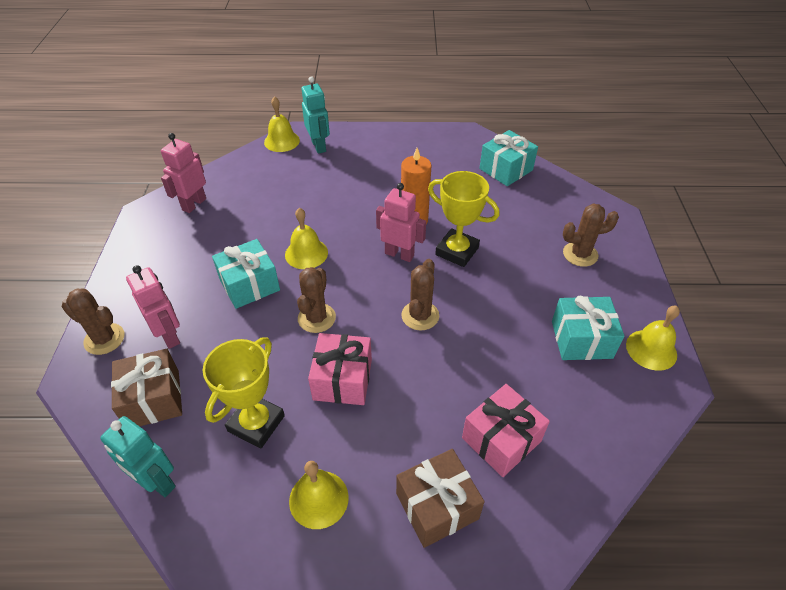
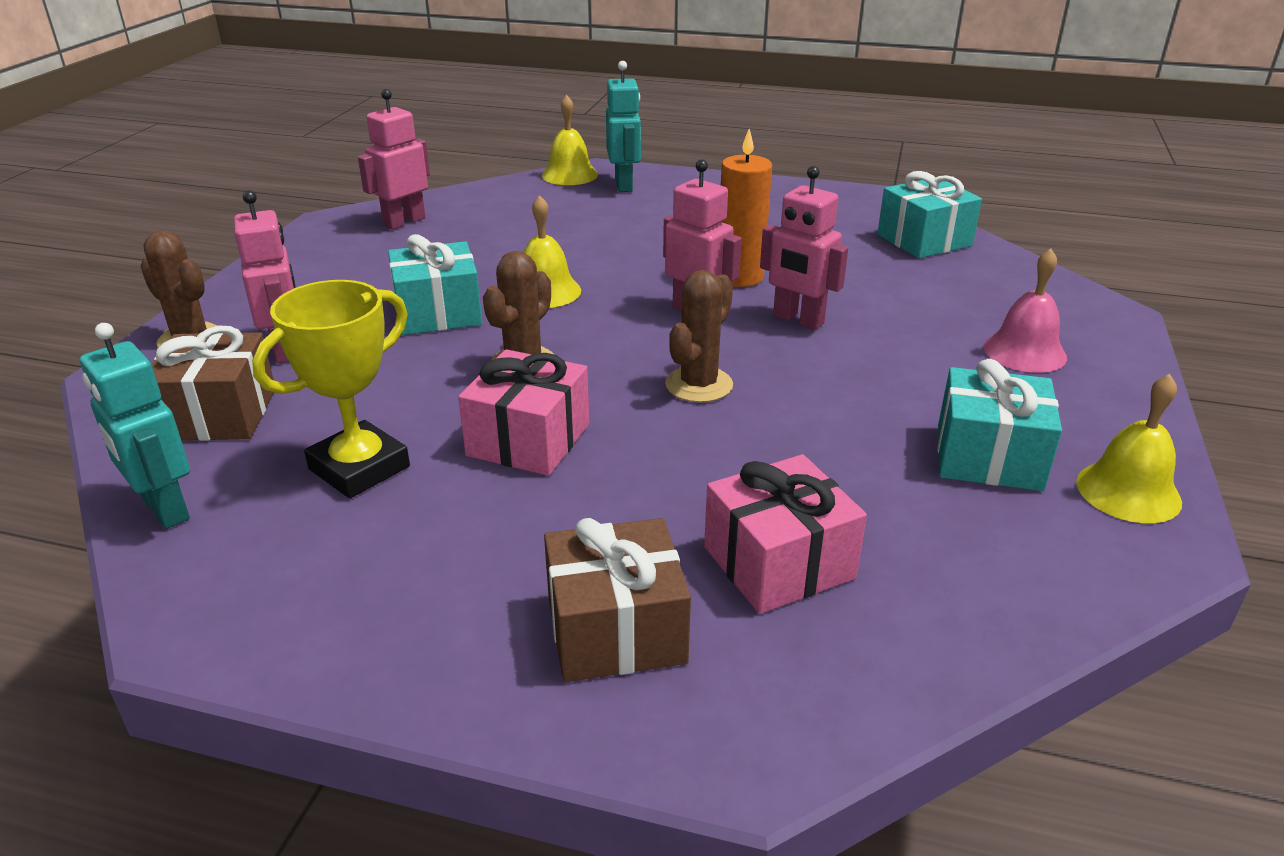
camera: 15 degrees right, 15 degrees down
yellow bell [289,461,349,529] -> none
yellow trophy [428,171,500,267] -> pink robot [760,166,848,330]
brown cactus [563,203,619,267] -> pink bell [984,248,1067,373]

